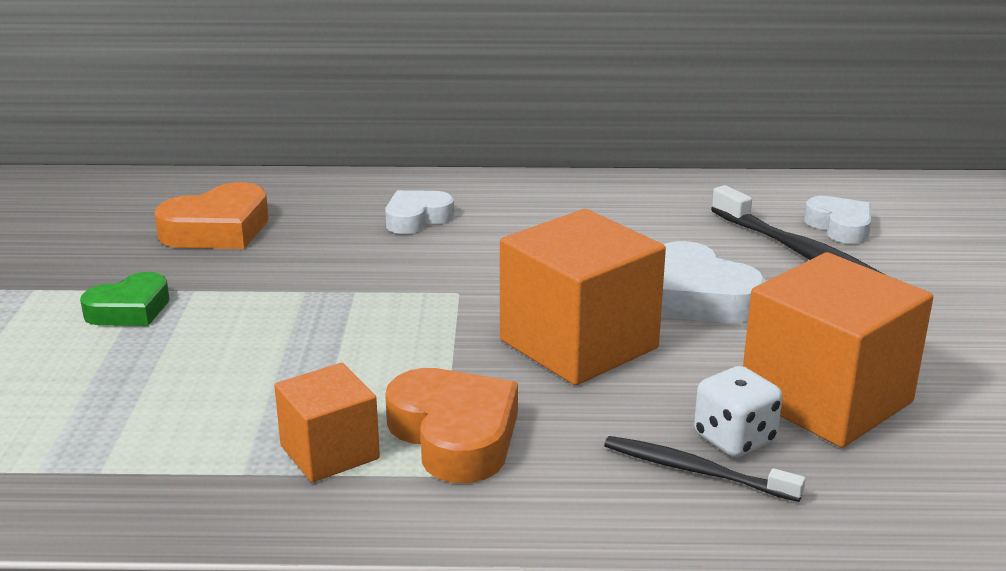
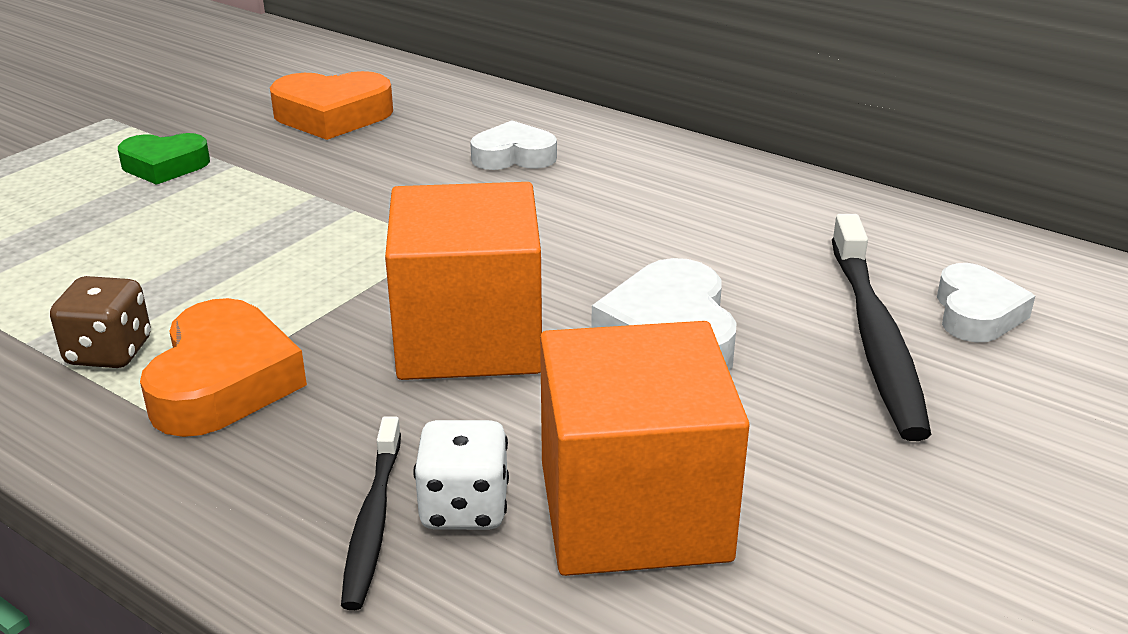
camera: 35 degrees right, 5 degrees up
orange cube [274,363,380,482] -> brown dice [50,276,151,368]
black toothbrush [604,436,806,502] -> black toothbrush turned 150 degrees counterclockwise [341,416,401,610]

